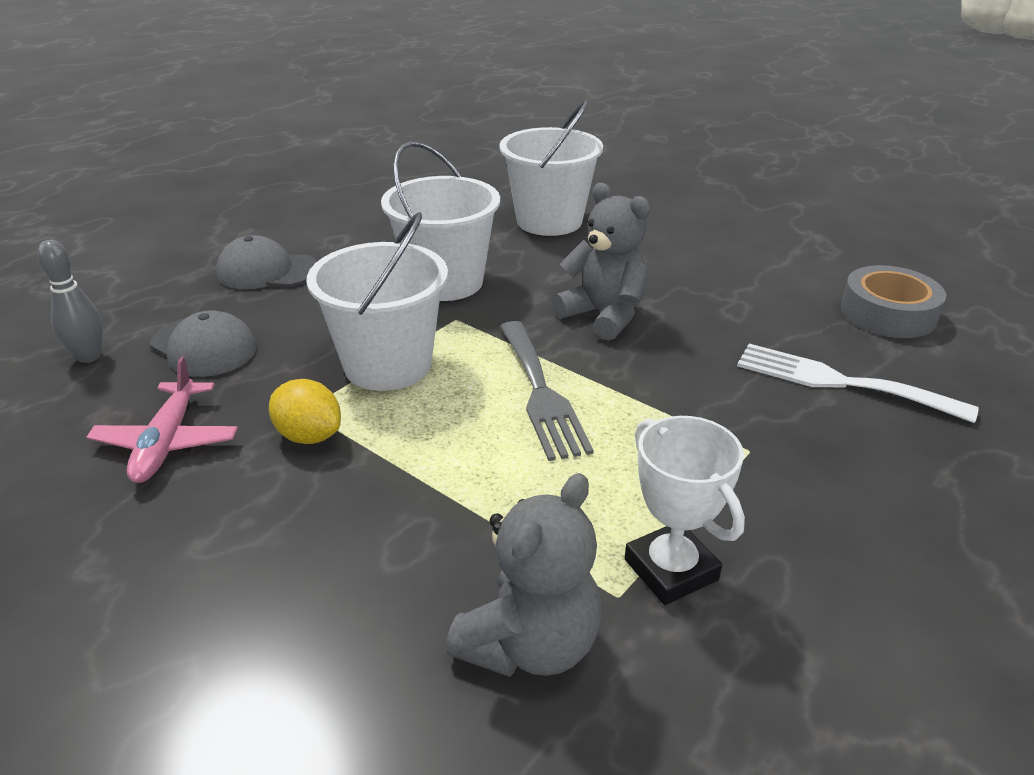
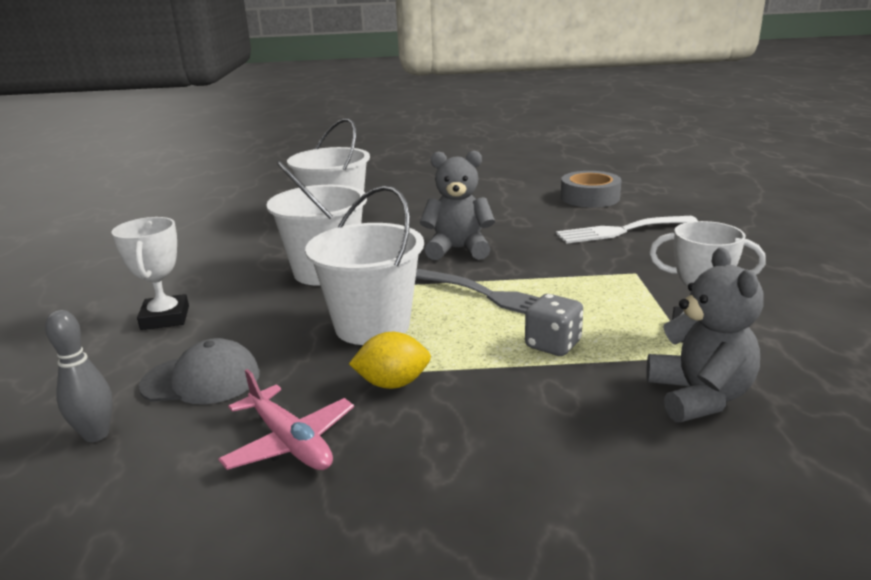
camera: 40 degrees left, 10 degrees down
grey cap [216,235,317,289] -> white trophy [111,217,189,330]
none -> grey dice [525,294,583,356]

